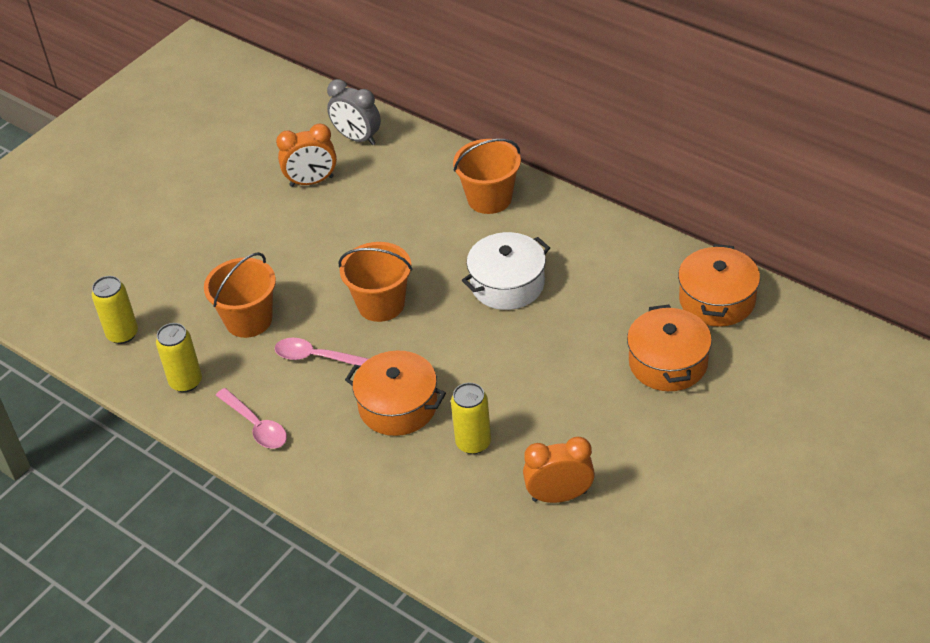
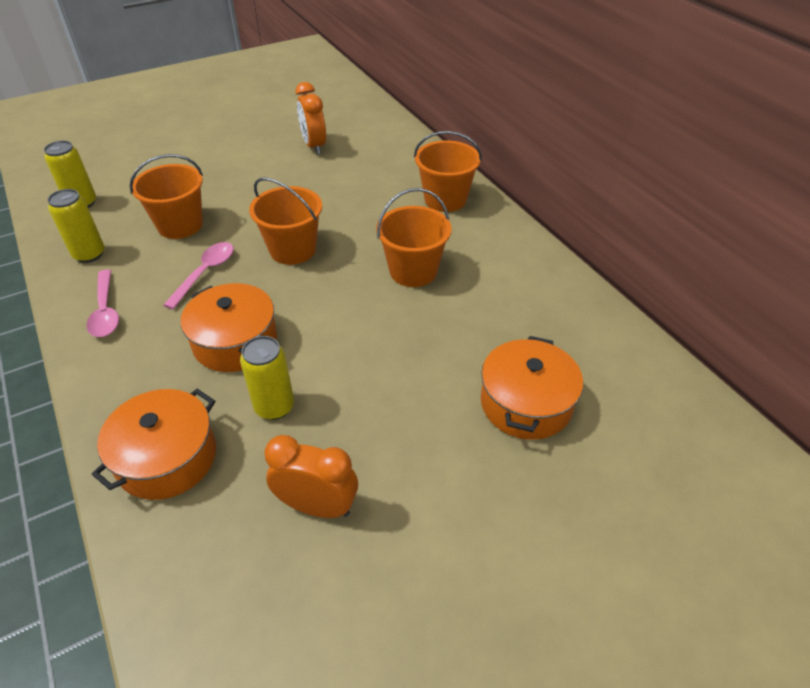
camera: 20 degrees right, 0 degrees up
pink spoon [275,338,368,366] -> pink spoon turned 75 degrees clockwise [163,242,234,309]
orange clock [276,124,337,187] -> orange clock turned 60 degrees clockwise [296,82,326,155]
grey clock [327,79,381,145] -> none
white pot [462,232,550,310] -> orange bucket [376,188,452,287]
orange pot [678,244,760,327] -> orange pot moved to [92,388,216,500]

